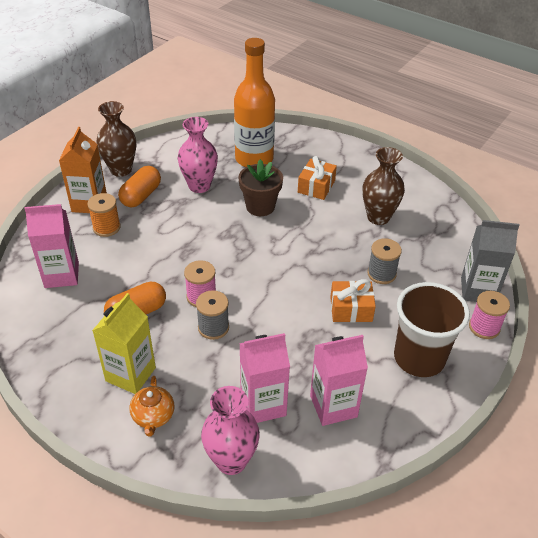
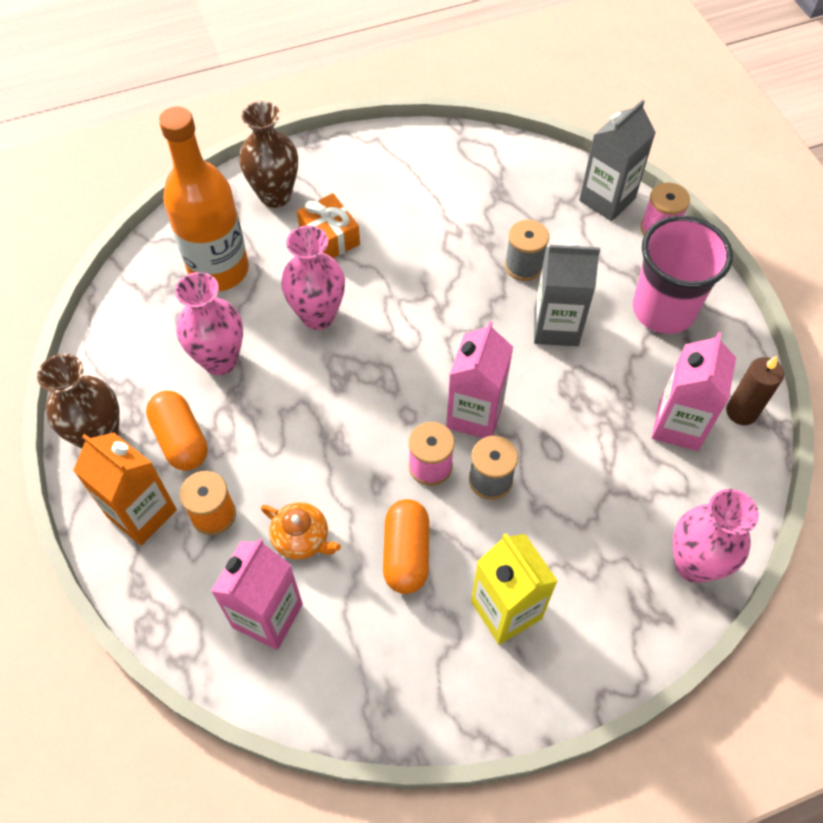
camera: 55 degrees left, 15 degrees up
orange teapot [130,376,175,436] -> orange teapot moved to [261,502,341,560]
brown flower pot [238,159,283,216] -> pink vase [281,225,345,330]
pink carton [239,333,290,423] -> pink carton moved to [446,321,513,438]
orange gift [330,279,376,322] -> grey carton [534,243,600,346]
brown vase [363,147,405,225] -> brown vase moved to [239,101,298,208]
brown cup [394,282,470,377] -> pink cup [633,216,733,334]
none -> brown candle [726,356,784,425]

